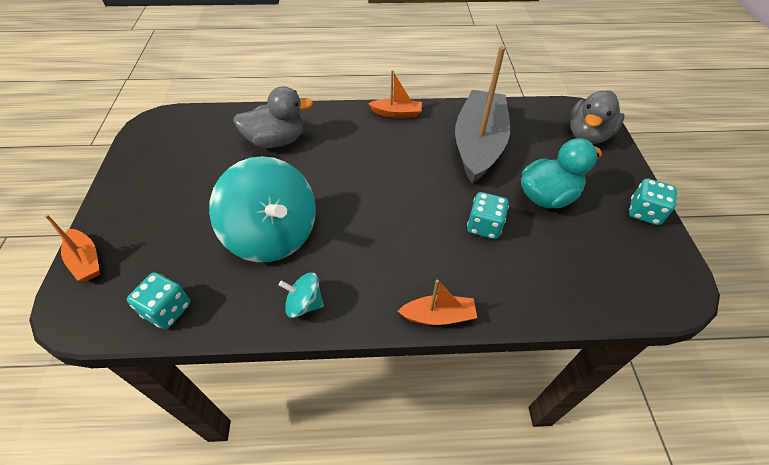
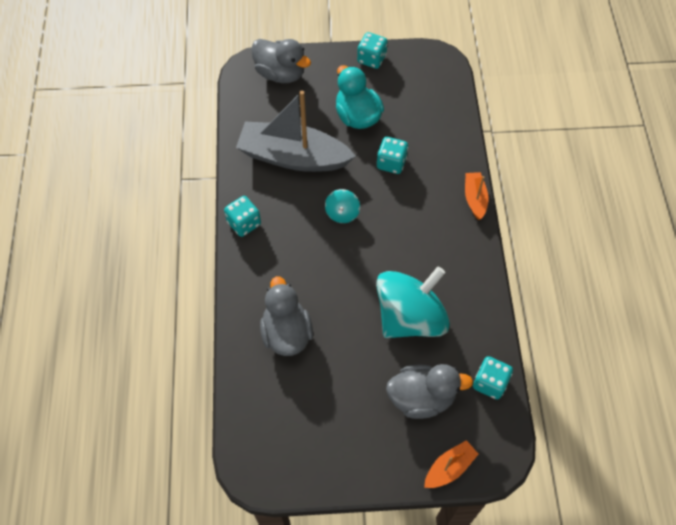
camera: 90 degrees left, 10 degrees up
turquoise spinning top [279,272,324,318] -> turquoise spinning top moved to [325,189,360,223]
orange boat [368,70,422,118] -> turquoise dice [224,196,261,237]
none -> grey duck [386,364,473,419]

